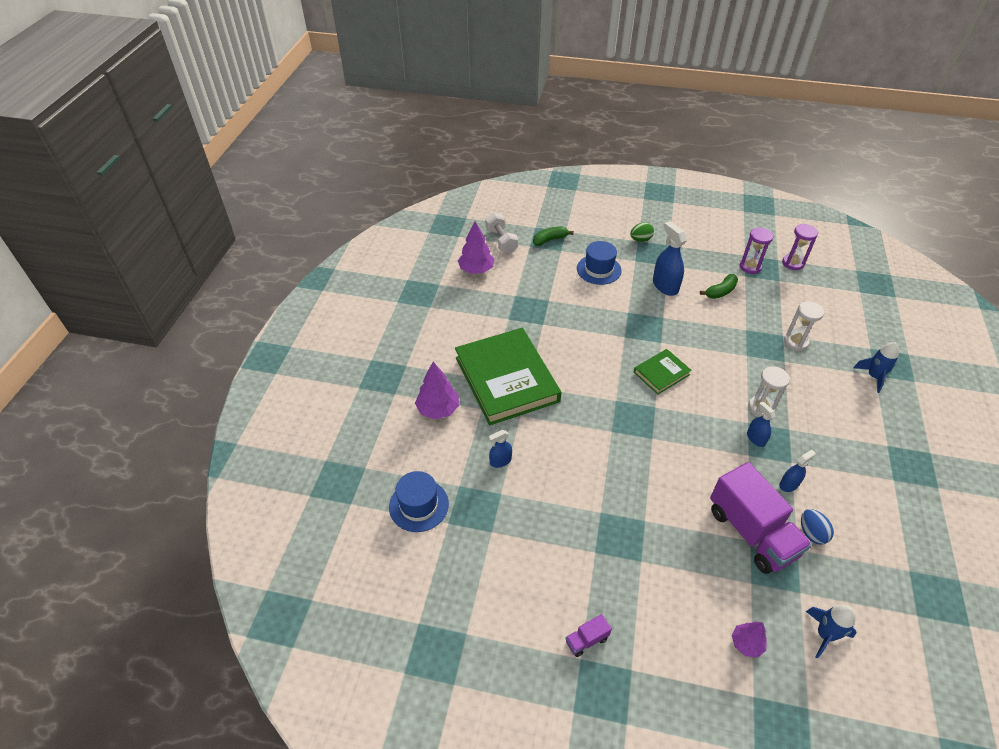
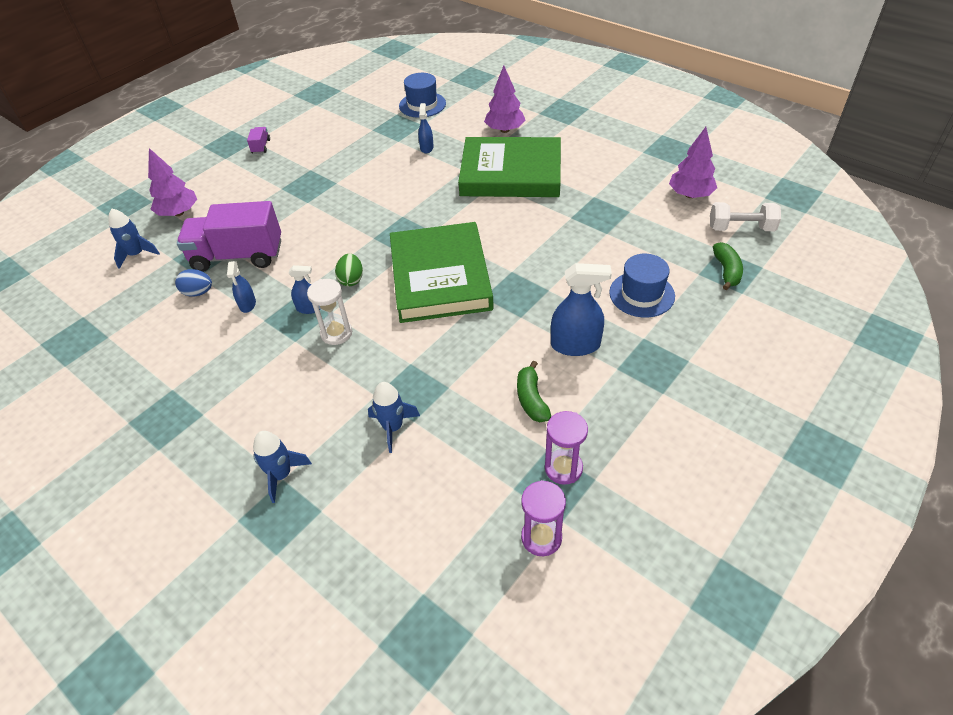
camera: 120 degrees right, 0 degrees up
green egg [630,222,654,242] -> green egg moved to [335,254,363,287]
green book [634,349,692,394] -> green book [390,222,494,323], size x2.10
purple tree [732,622,767,658] -> purple tree [148,148,197,216], size x1.64
white hourglass [784,301,824,351] -> blue rocket [368,382,420,453]

